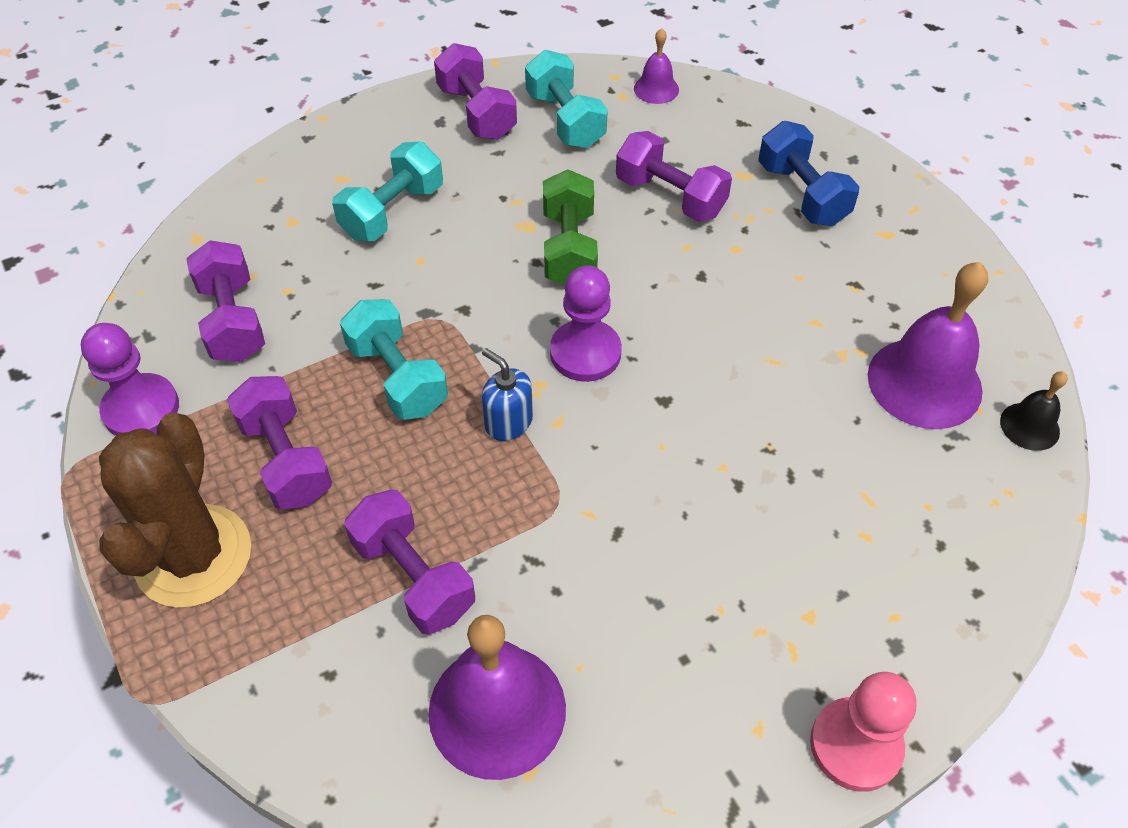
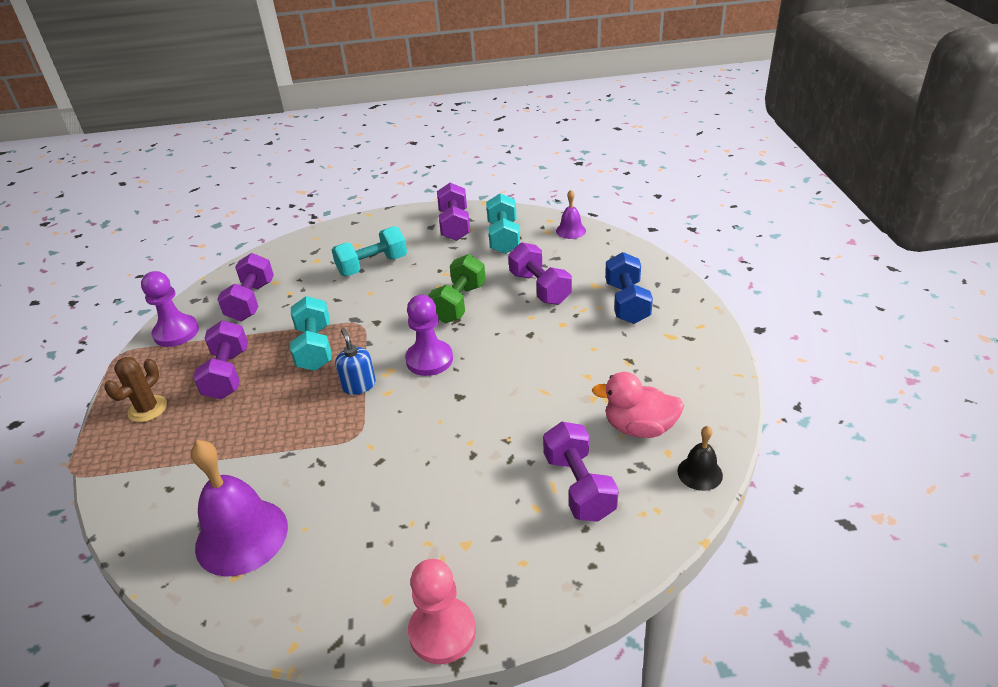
camera: 25 degrees right, 15 degrees down
brown cactus [99,413,251,608] -> brown cactus [104,357,167,422], size x0.55
purple dumbbell [344,490,475,635] -> purple dumbbell moved to [543,422,619,522]
purple bell [868,262,988,429] -> pink duck [592,372,684,438]

